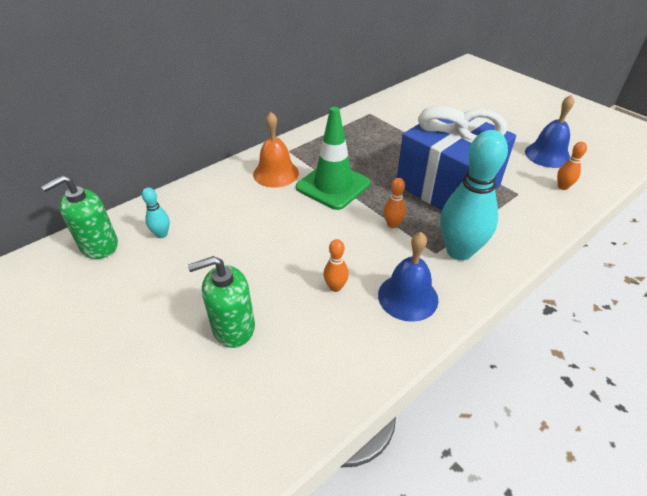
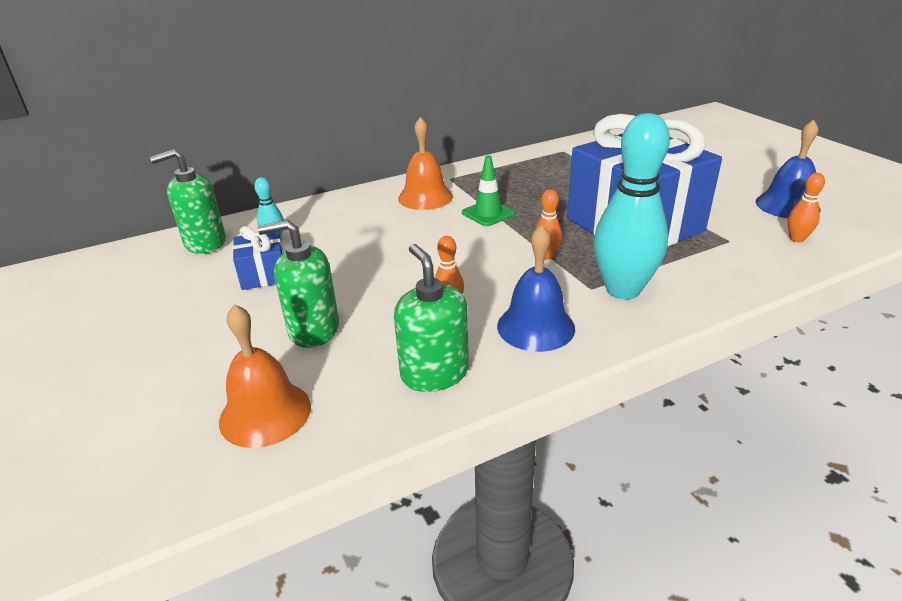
camera: 15 degrees right, 10 degrees down
green traffic cone [296,107,370,210] -> green traffic cone [462,155,515,226], size x0.58
none -> orange bell [219,304,311,448]
none -> blue gift [233,226,284,290]
none -> green soap dispenser [394,244,469,392]

